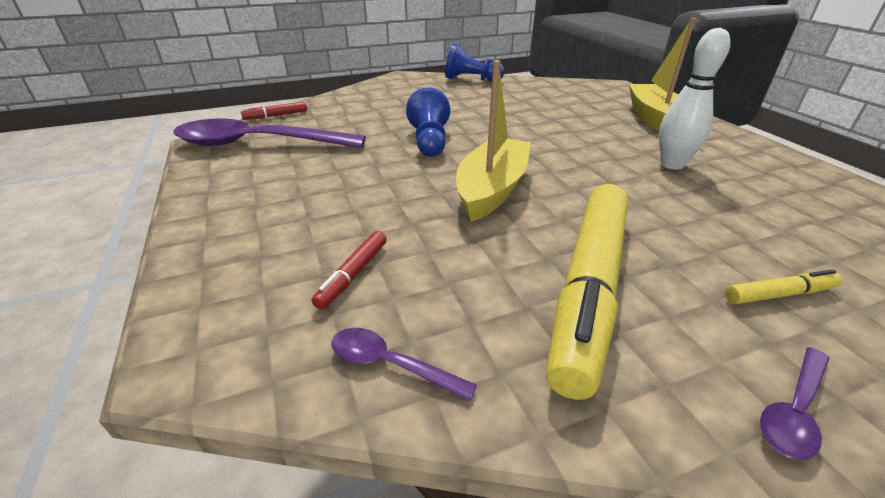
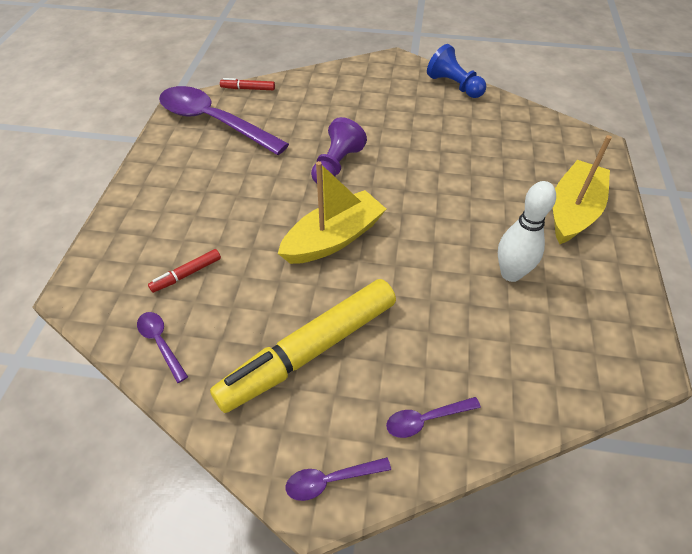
camera: 30 degrees right, 15 degrees up
blue pawn [406,88,450,157] -> purple pawn [311,117,367,183]
yellow marker [725,269,842,304] -> purple spoon [386,397,481,438]

